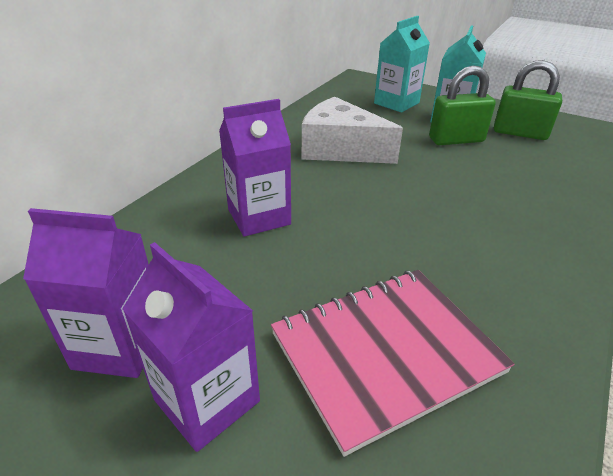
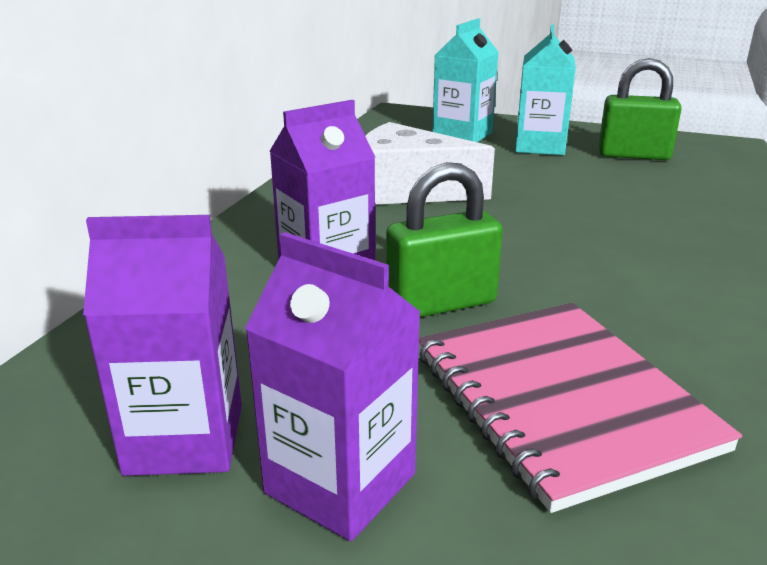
camera: 10 degrees left, 10 degrees down
pink notebook [271,270,515,457] -> pink notebook turned 75 degrees counterclockwise [419,303,742,513]
green padlock [429,65,496,145] -> green padlock moved to [386,162,503,317]

